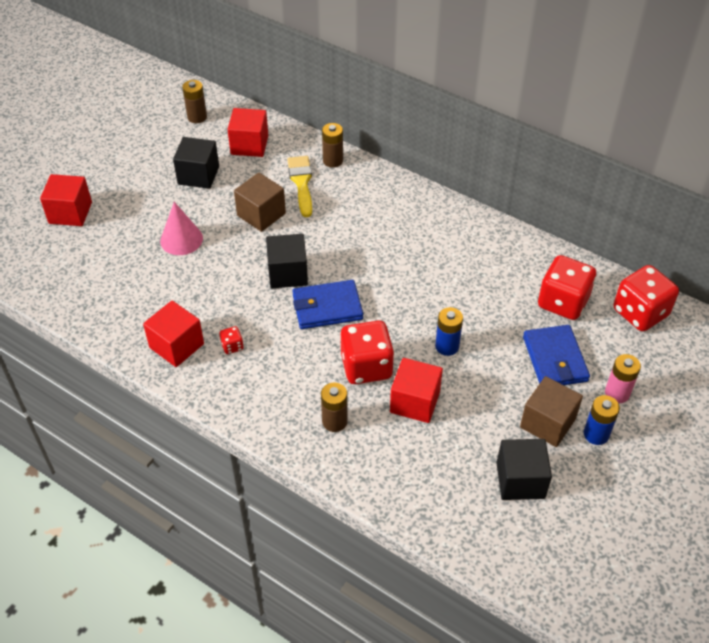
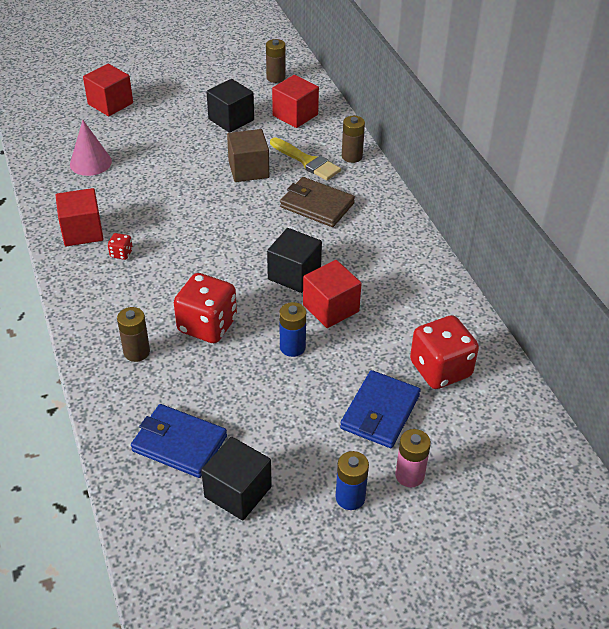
camera: 35 degrees right, 5 degrees down
pink cone [160,202,203,255] -> pink cone moved to [70,120,112,176]
black cube [266,234,308,288] -> black cube moved to [267,228,322,293]
yellow brush [287,156,312,217] -> yellow brush turned 105 degrees clockwise [270,137,341,180]
blue wallet [292,280,363,329] -> blue wallet moved to [131,404,227,478]
red cube [390,358,443,423] -> red cube moved to [303,260,362,328]
brown cube [520,376,583,447] -> none
red dice [614,265,679,331] -> none
none -> brown wallet [280,177,355,227]

